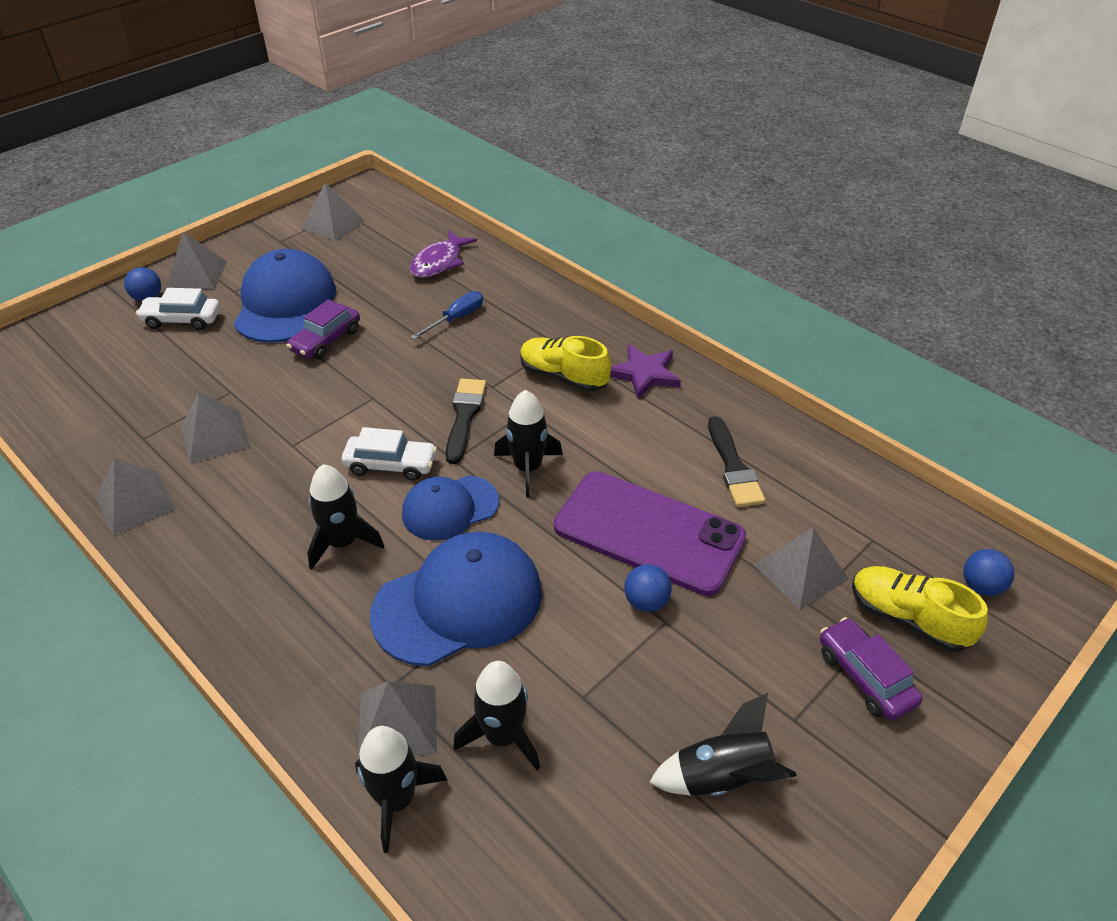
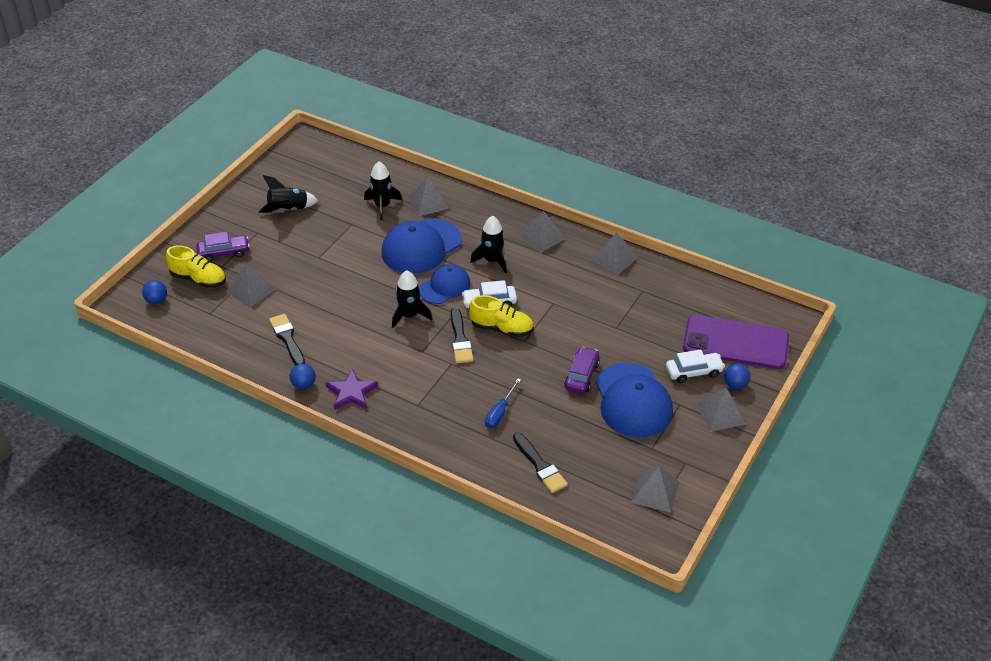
camera: 165 degrees right, 0 degrees up
grey pyramid [181,392,250,464] -> grey pyramid moved to [519,211,566,253]
black rocket [355,726,447,853] -> none
purple fish [410,230,477,278] -> black brush [513,433,568,493]
yellow shoe [520,336,611,392] -> yellow shoe moved to [469,295,534,337]
purple phone [554,471,746,596] -> purple phone moved to [683,315,789,369]
blue ball [624,564,672,612] -> blue ball moved to [290,364,316,389]
purple car [820,617,923,721] -> purple car turned 60 degrees counterclockwise [196,232,250,262]

